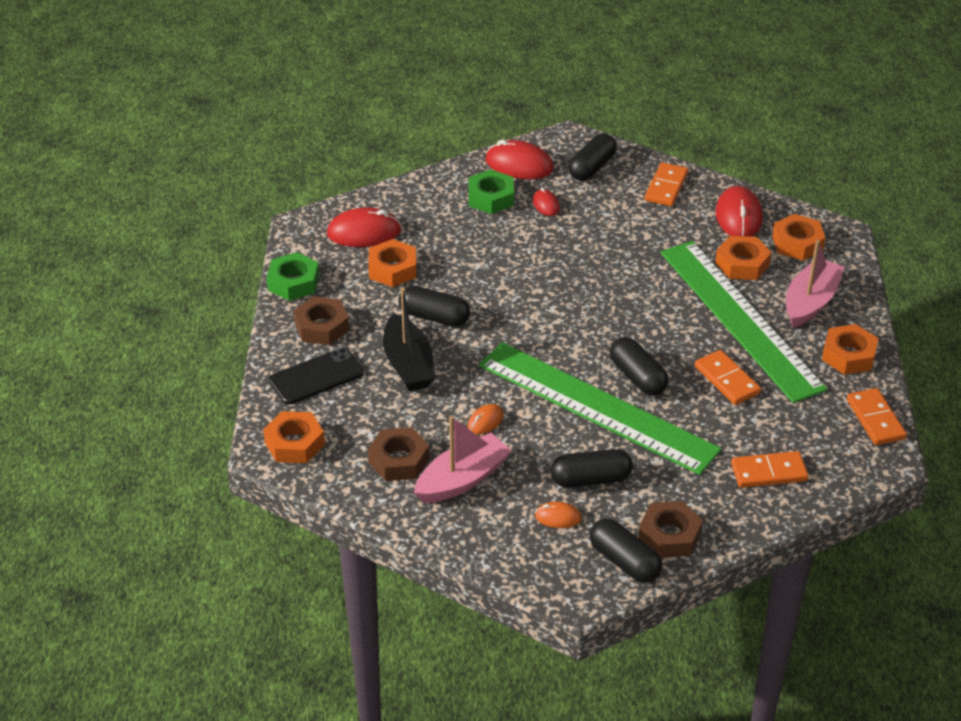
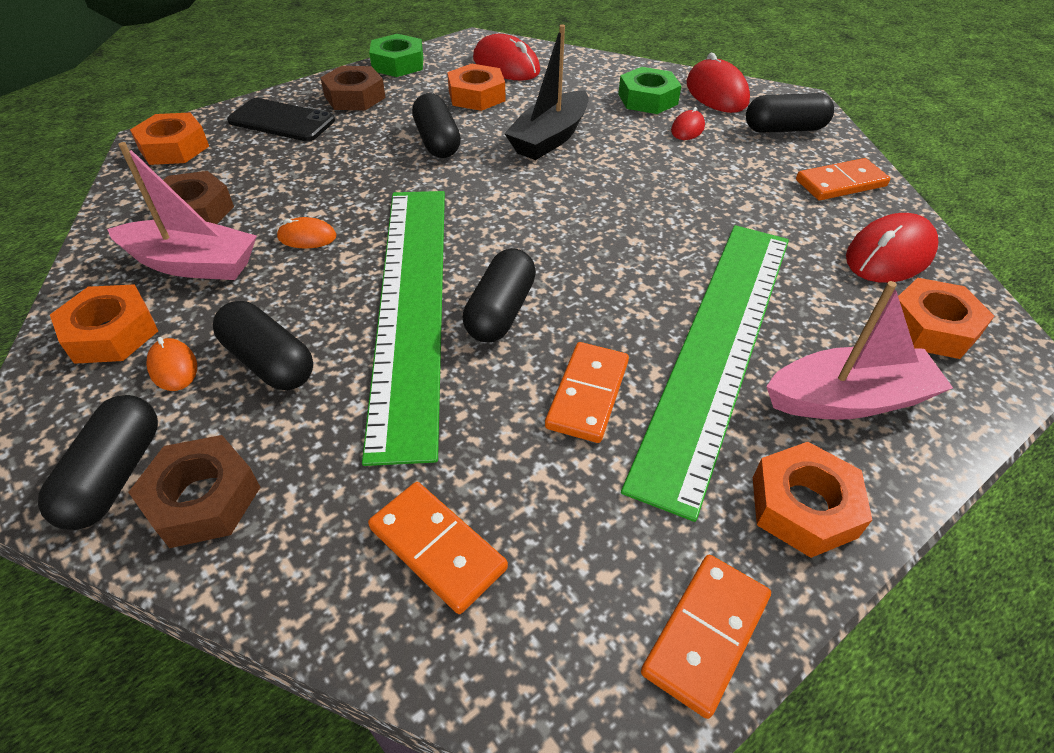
camera: 50 degrees right, 5 degrees up
black boat [383,288,435,391] -> black boat moved to [504,25,589,160]
orange nut [715,236,772,280] -> orange nut moved to [50,284,158,364]

